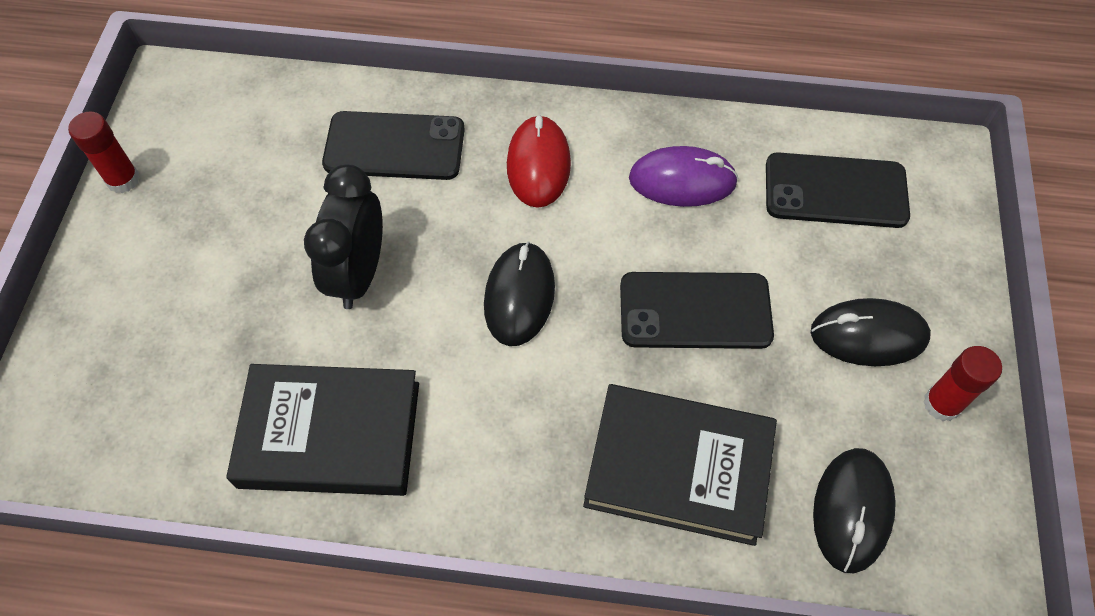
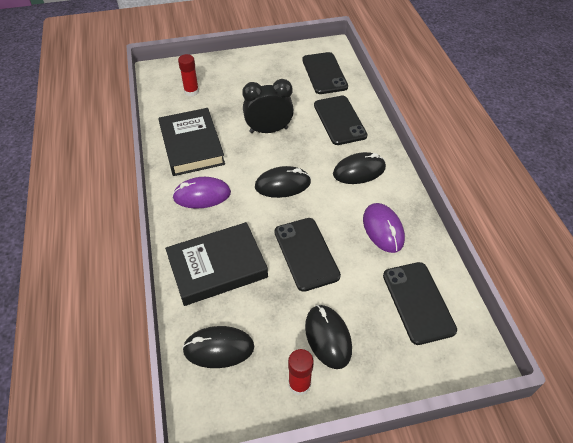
camera: 70 degrees right, 10 degrees down
red glue stick [68,112,140,193] -> red glue stick moved to [178,54,199,97]
red mouse [507,115,571,208] -> black mouse [333,152,386,184]
black book [583,384,777,546] -> black book turned 75 degrees clockwise [165,222,268,306]
none -> purple mouse [172,177,231,209]
none -> black phone [302,52,348,94]

